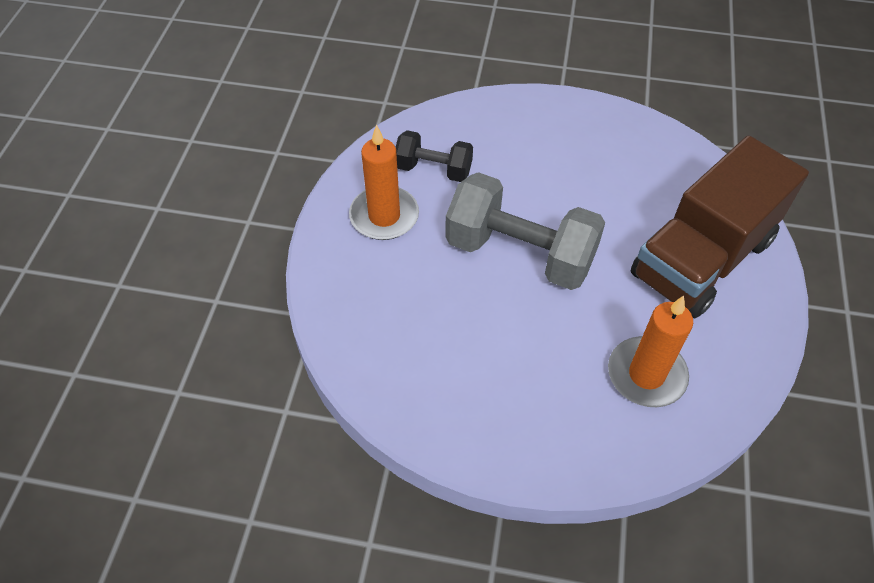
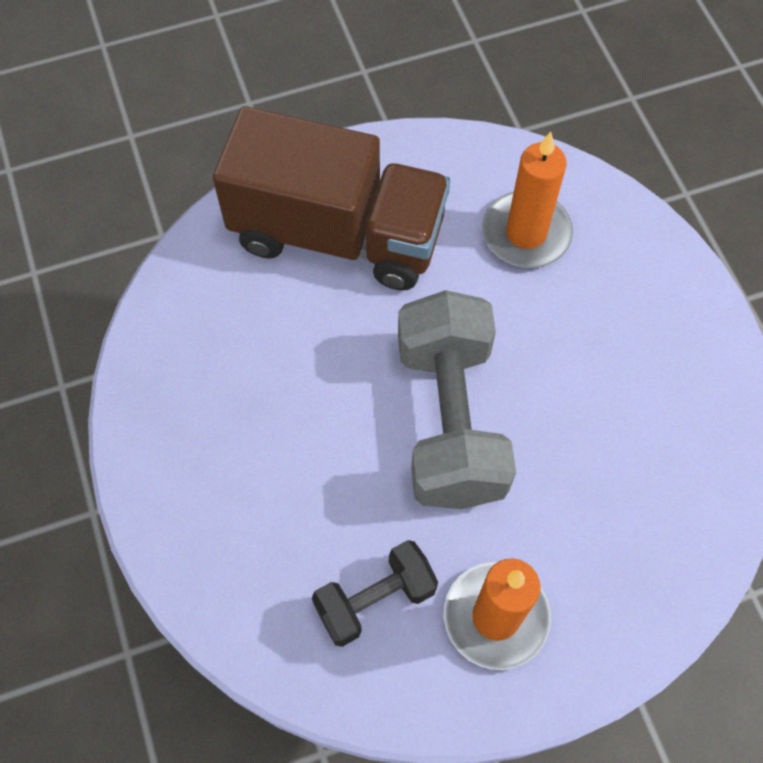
camera: 120 degrees left, 10 degrees up
black dumbbell [396,130,473,182] -> black dumbbell turned 75 degrees clockwise [312,540,438,647]

